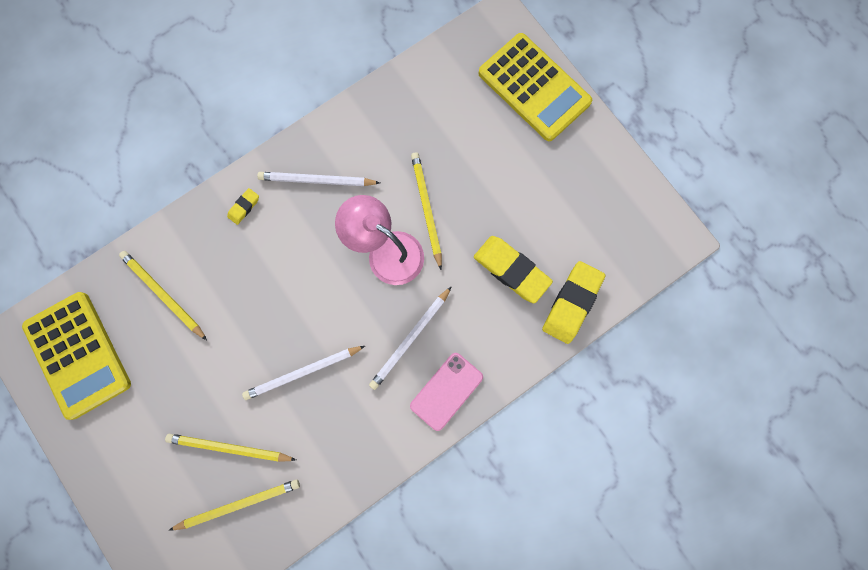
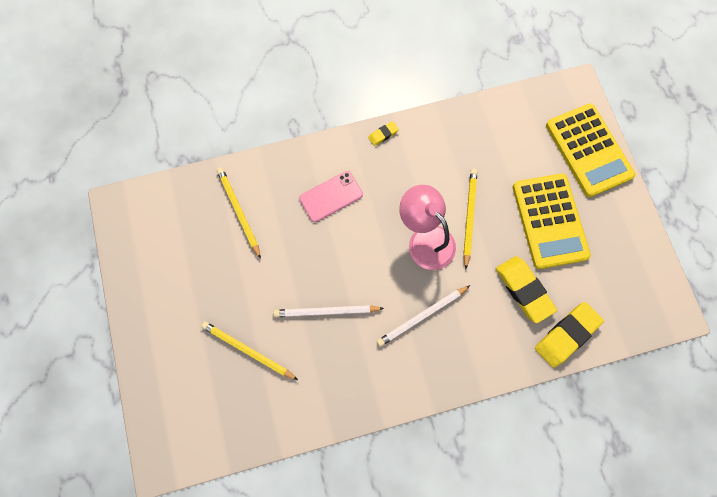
camera: 20 degrees right, 5 degrees down
yellow calculator [22,292,131,420] -> yellow calculator moved to [513,174,591,269]
yellow pencil [169,479,300,530] -> none
yellow eraser [227,188,259,225] -> yellow eraser moved to [368,121,399,146]
white pencil [257,172,380,186] -> none
pink phone [410,353,483,431] -> pink phone moved to [299,171,363,222]

